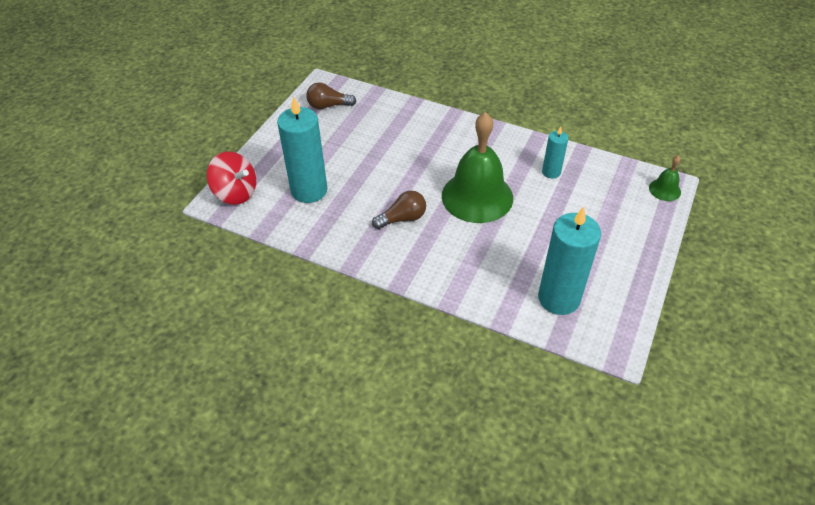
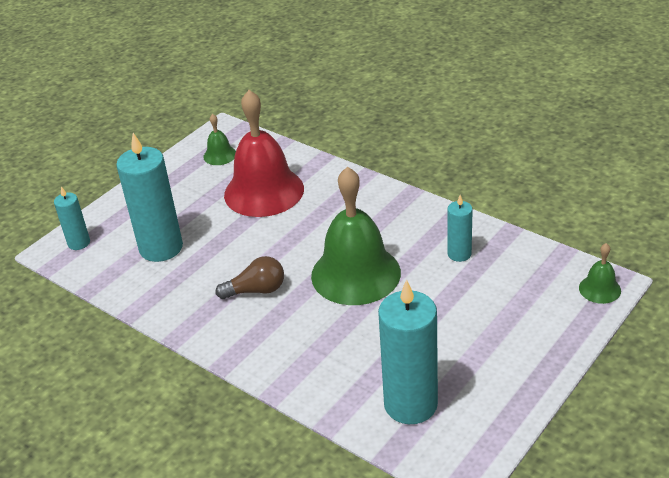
camera: 15 degrees right, 10 degrees down
red spinning top [207,152,256,205] -> turquoise candle [54,187,90,250]
brown light bulb [306,82,357,109] -> green bell [203,114,236,165]
none -> red bell [224,90,304,217]

